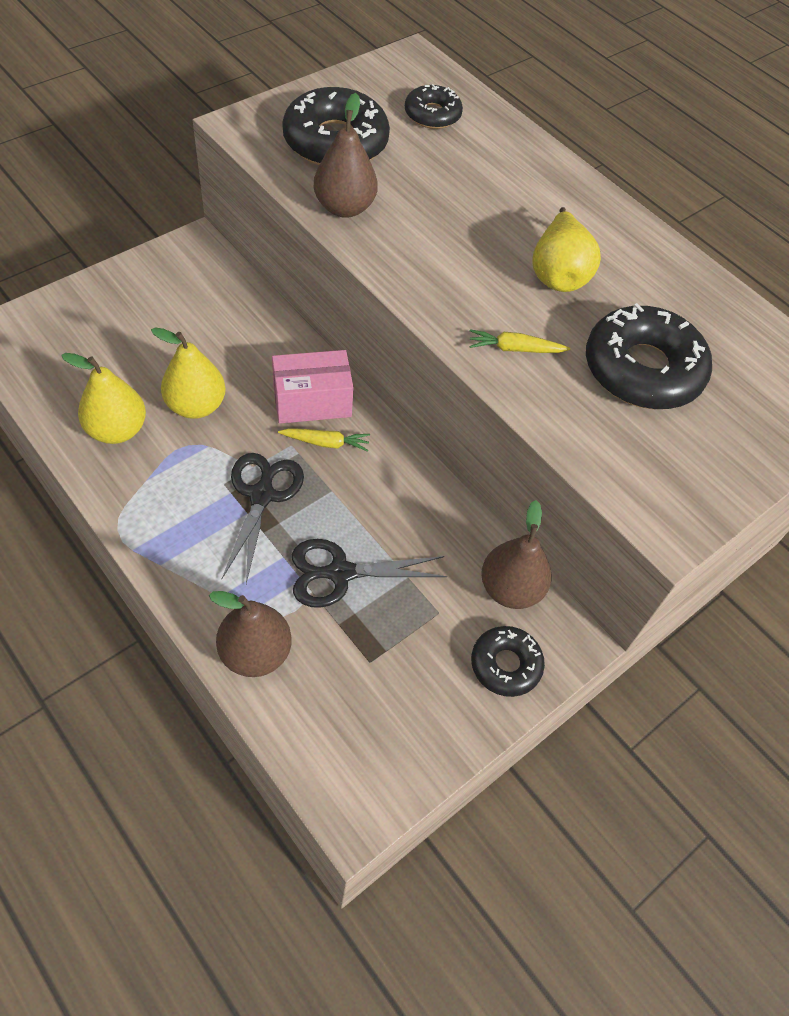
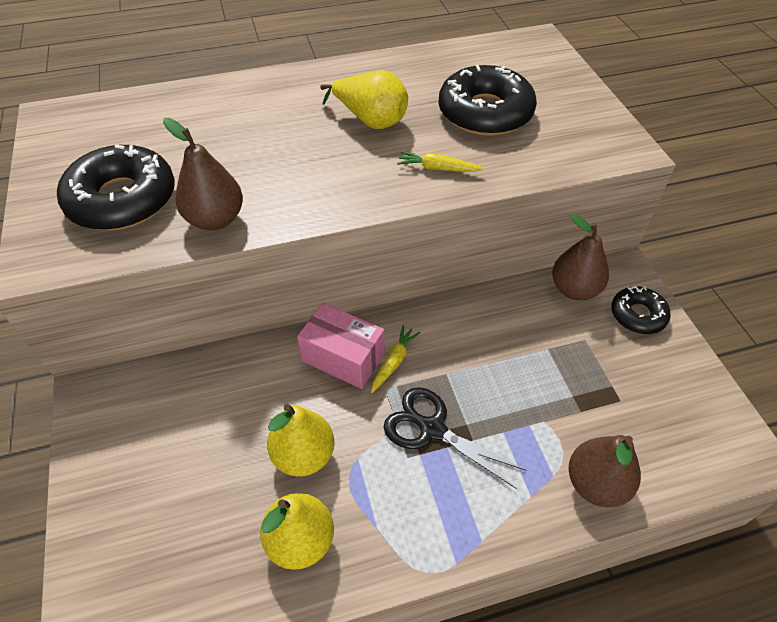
camera: 60 degrees left, 5 degrees down
pink box [272,350,354,424] -> pink box turned 75 degrees counterclockwise [297,303,385,389]
black scissors [292,539,447,608] -> none
black donut [405,84,463,129] -> none
yellow carrot [469,329,570,353] -> yellow carrot turned 75 degrees clockwise [397,151,484,172]

